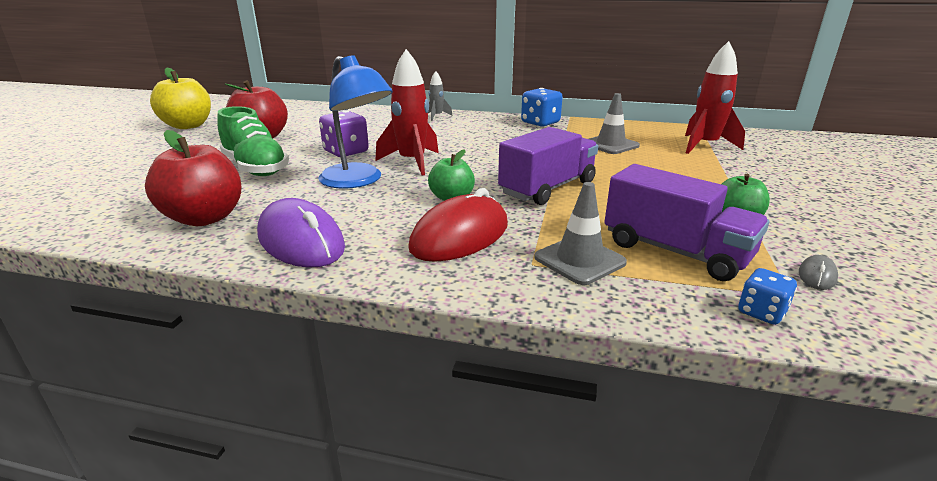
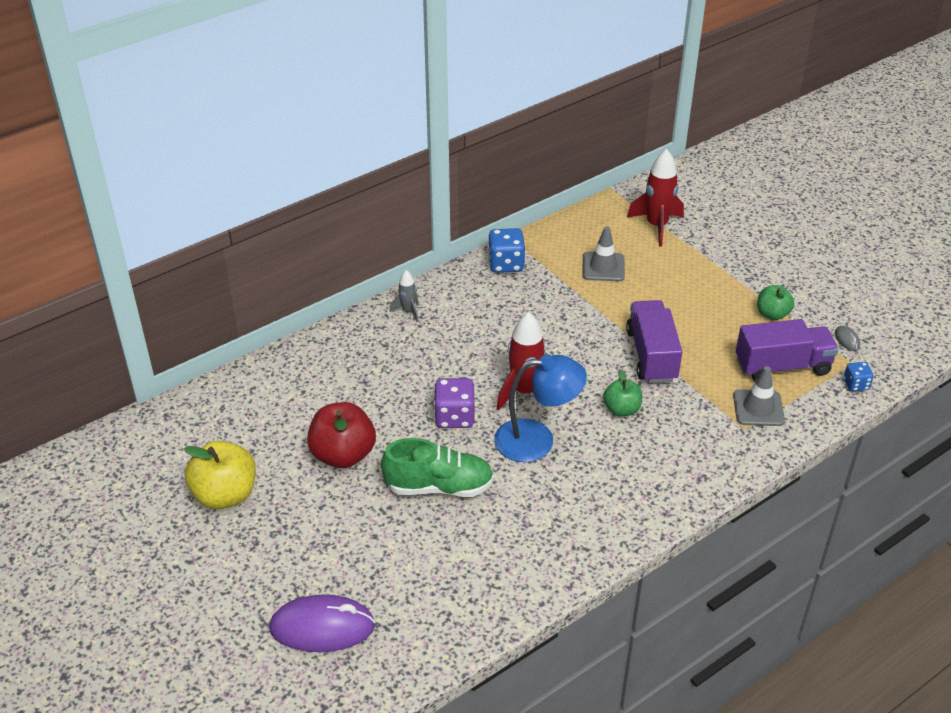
camera: 50 degrees left, 15 degrees up
red apple [145,130,241,226] -> none
purple mouse [257,198,345,268] -> purple mouse moved to [269,595,375,652]
red mouse [408,188,508,262] -> none

